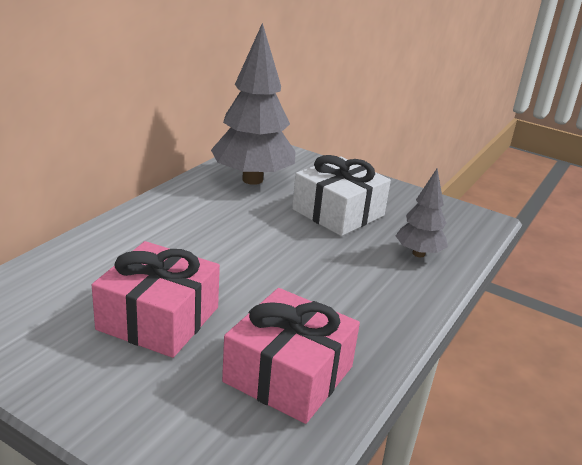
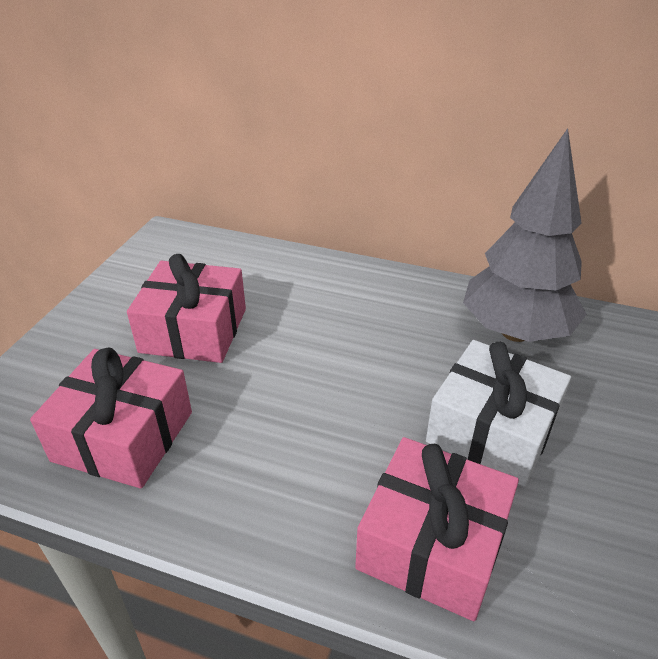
camera: 80 degrees right, 10 degrees up
grey tree [396,169,448,257] -> pink gift [355,437,519,621]

